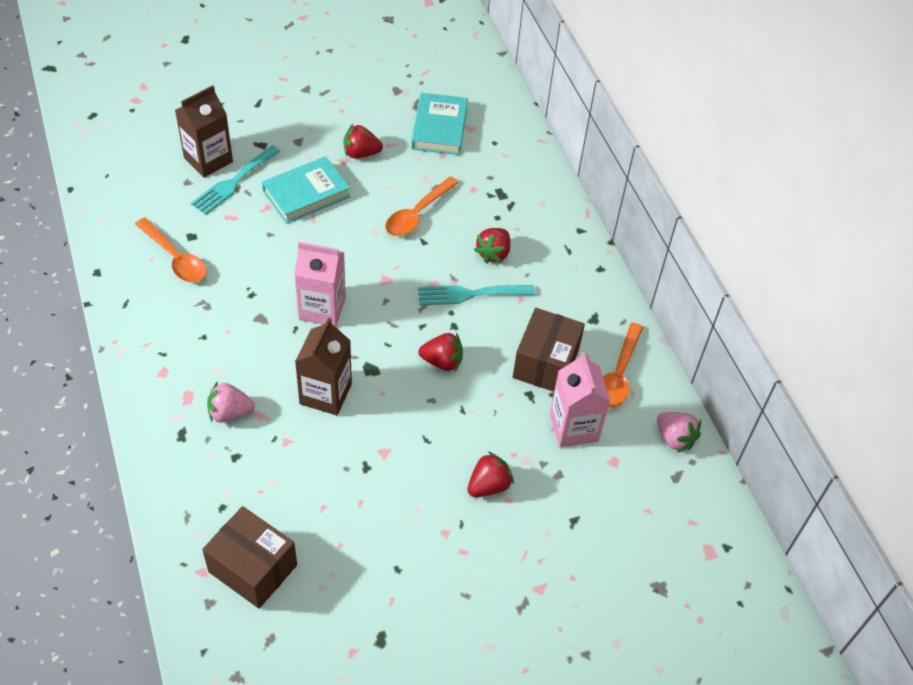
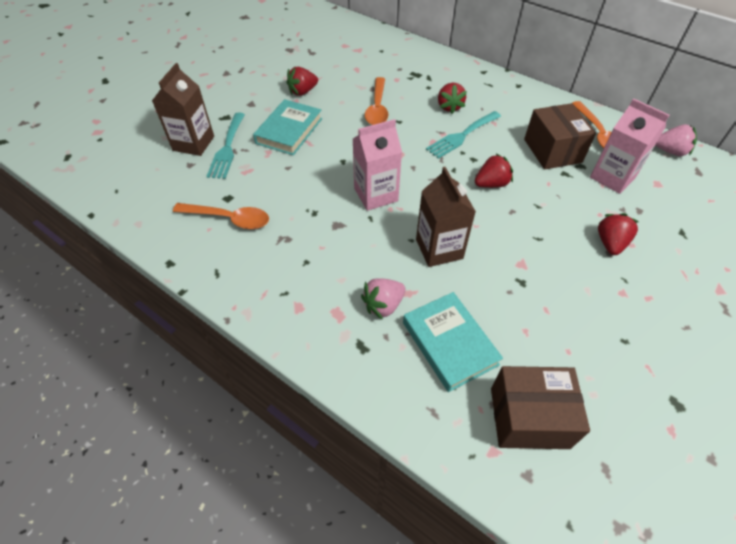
camera: 30 degrees left, 0 degrees up
turquoise book [411,93,468,155] -> turquoise book moved to [403,292,503,392]

